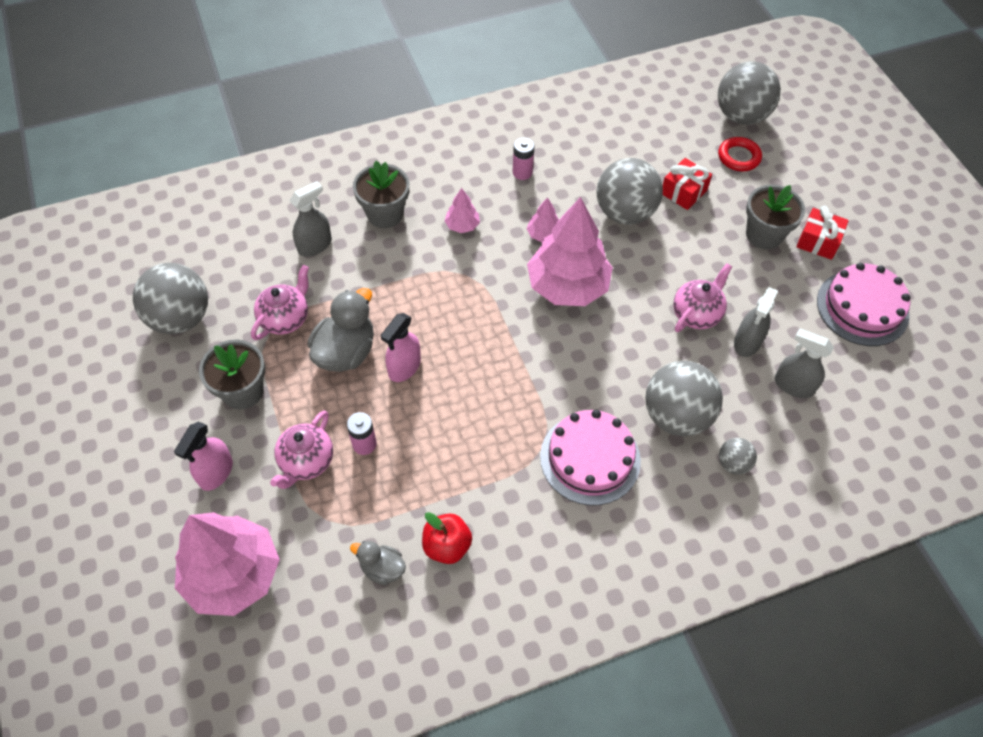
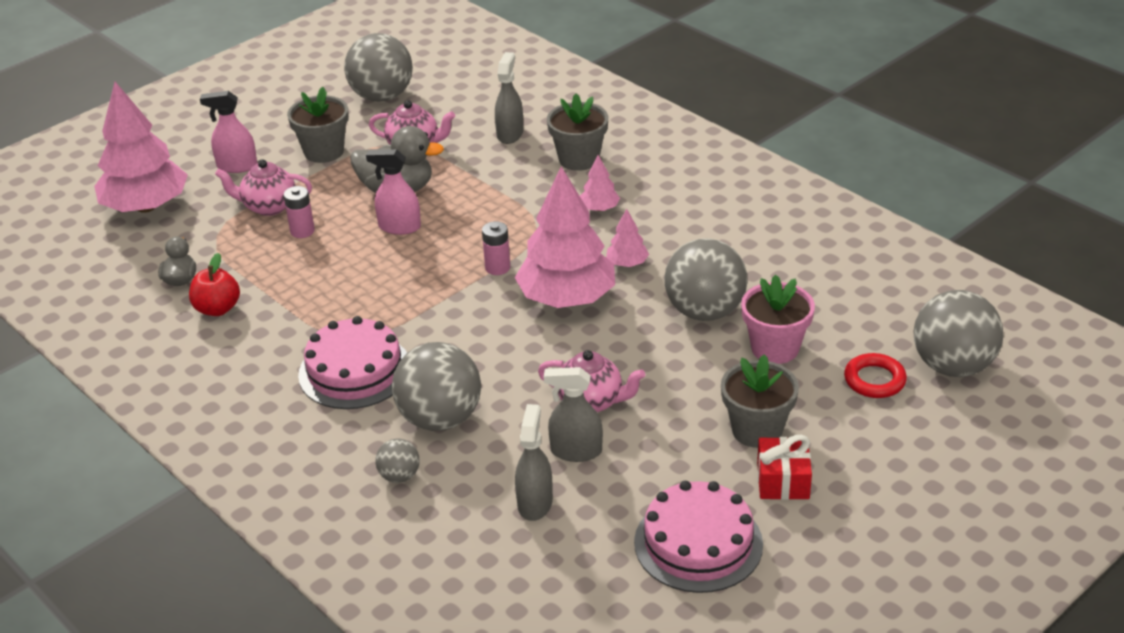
camera: 70 degrees right, 20 degrees down
grey spray bottle [290,181,332,257] -> grey spray bottle turned 105 degrees counterclockwise [495,52,523,144]
pink battery [513,138,535,180] -> pink battery moved to [482,221,510,275]
red gift [663,158,712,210] -> pink flower pot [741,275,815,364]

